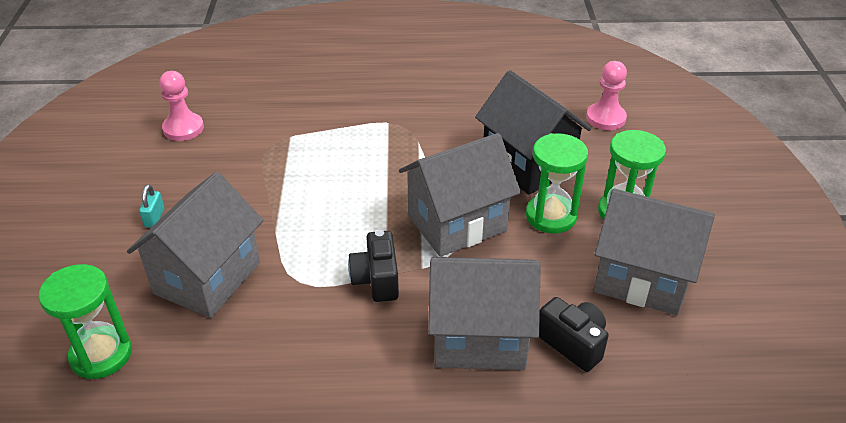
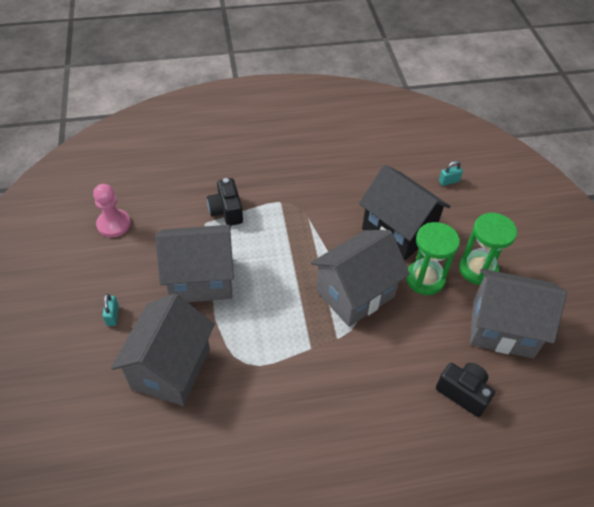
camera: 10 degrees left, 10 degrees up
green hourglass [38,264,132,379] -> none
black camera [348,230,399,302] -> black camera moved to [207,178,243,226]
grey house [428,257,541,370] -> grey house moved to [155,225,234,302]
pink pawn [586,61,627,130] -> turquoise padlock [439,161,463,186]

